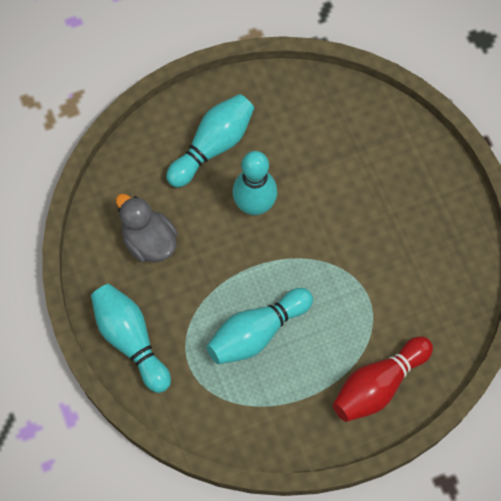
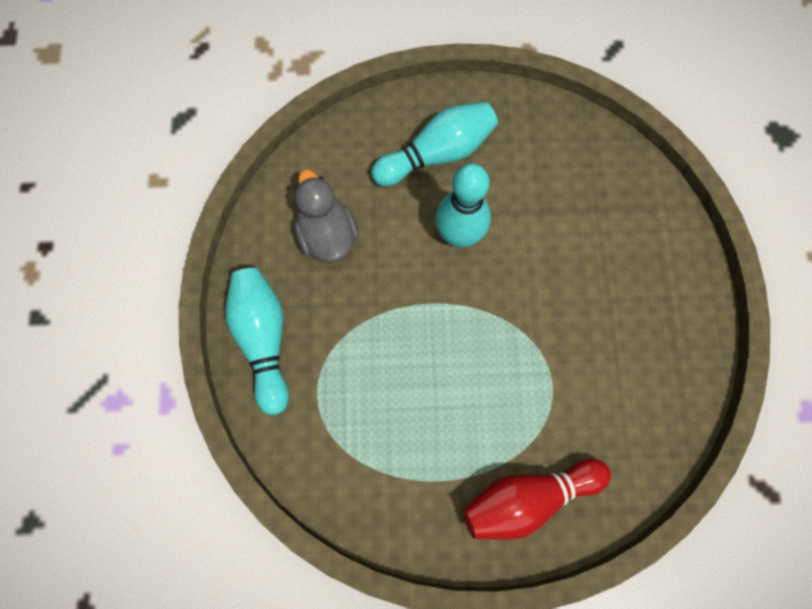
camera: 20 degrees right, 5 degrees up
turquoise bowling pin [207,288,313,364] -> none

